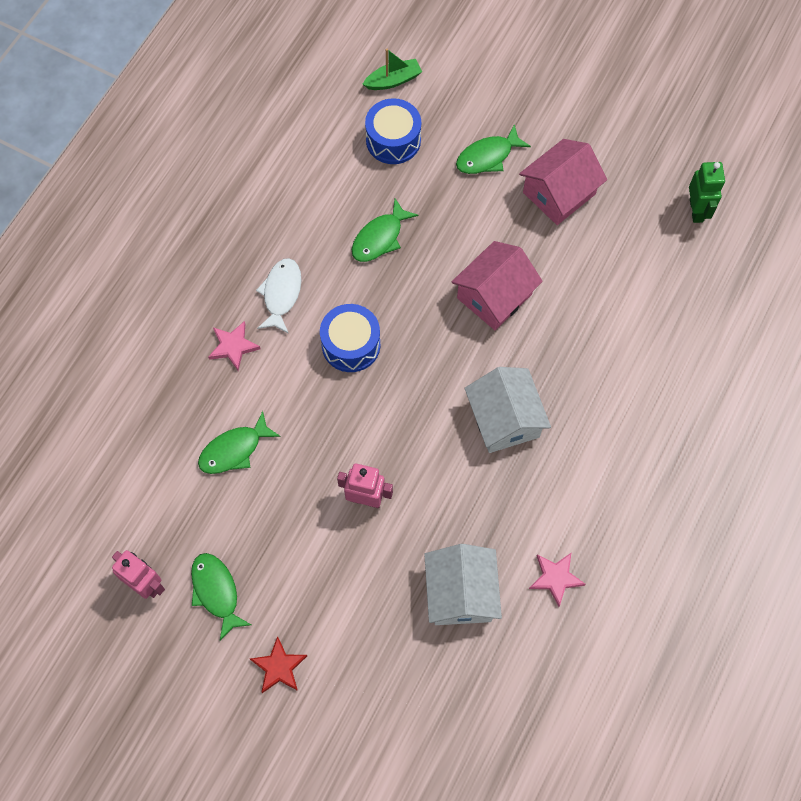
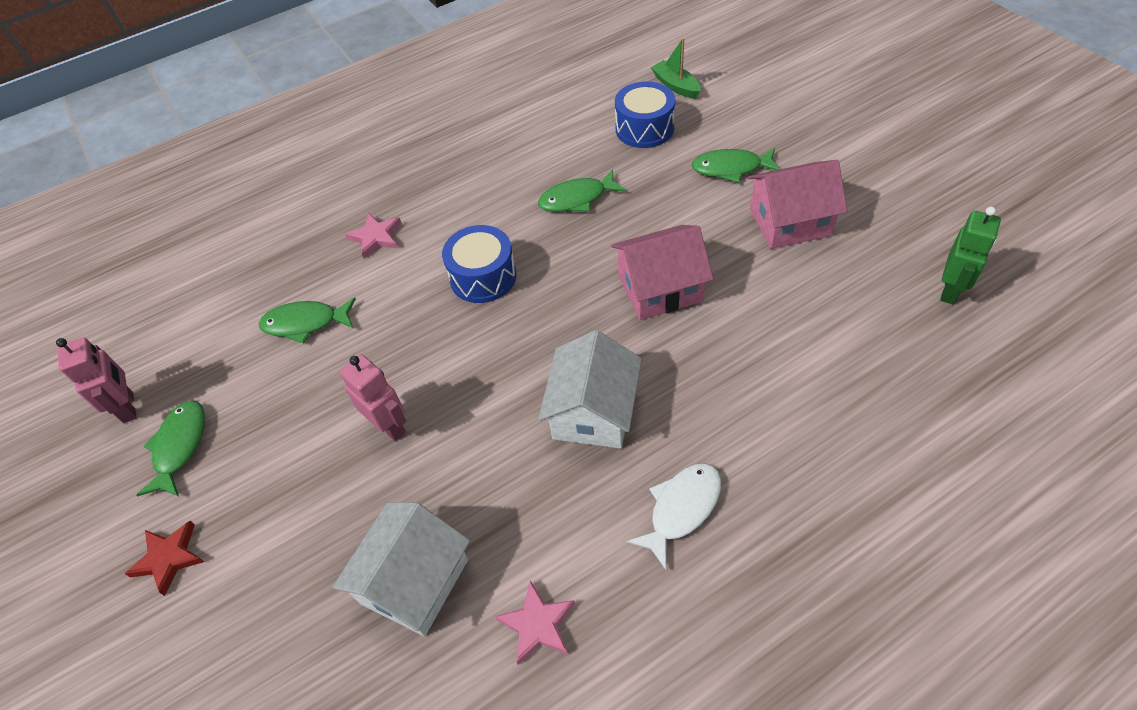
camera: 35 degrees right, 15 degrees down
white fish [256,258,302,334] -> white fish moved to [626,463,721,570]
green boat [363,49,422,90] -> green boat turned 135 degrees counterclockwise [651,38,701,99]

